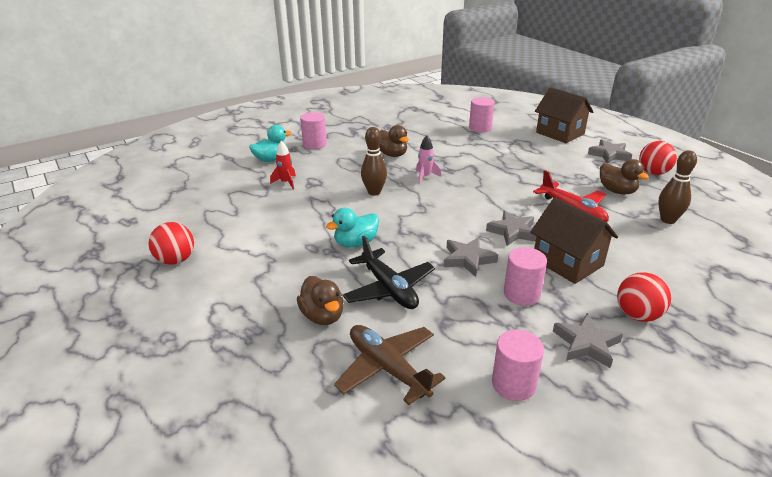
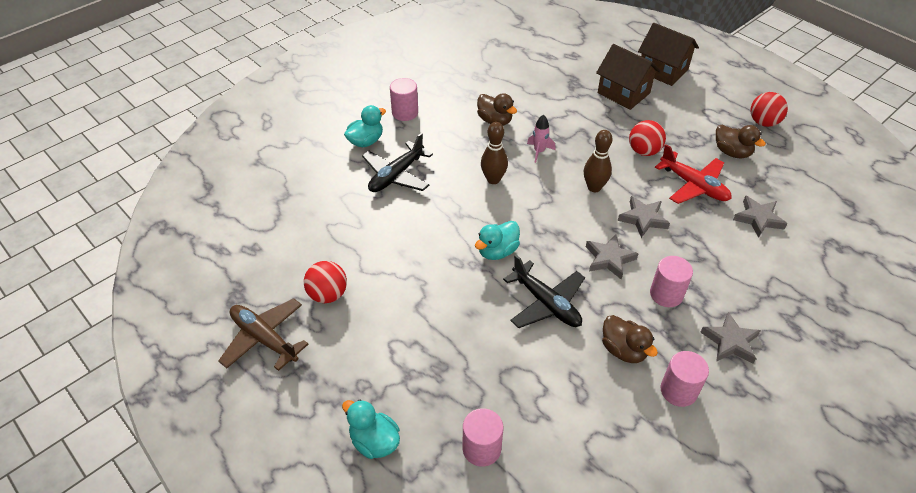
camera: 10 degrees left, 15 degrees up
red rocket [270,141,296,190] -> black plane [362,133,433,192]
brown duck [297,276,344,325] -> brown duck moved to [602,315,658,363]
brown plane [334,325,446,405] -> brown plane moved to [218,298,308,371]
pink cylinder [469,97,494,132] -> pink cylinder moved to [462,408,503,467]
brown house [530,197,618,284] -> brown house moved to [596,44,660,110]
grey star [588,139,632,163] -> grey star moved to [733,196,787,238]
red ball [617,272,671,322] -> red ball moved to [629,120,666,156]
brown bowling pin [658,150,697,224] -> brown bowling pin moved to [584,130,613,192]
none -> turquoise duck [342,399,400,459]

